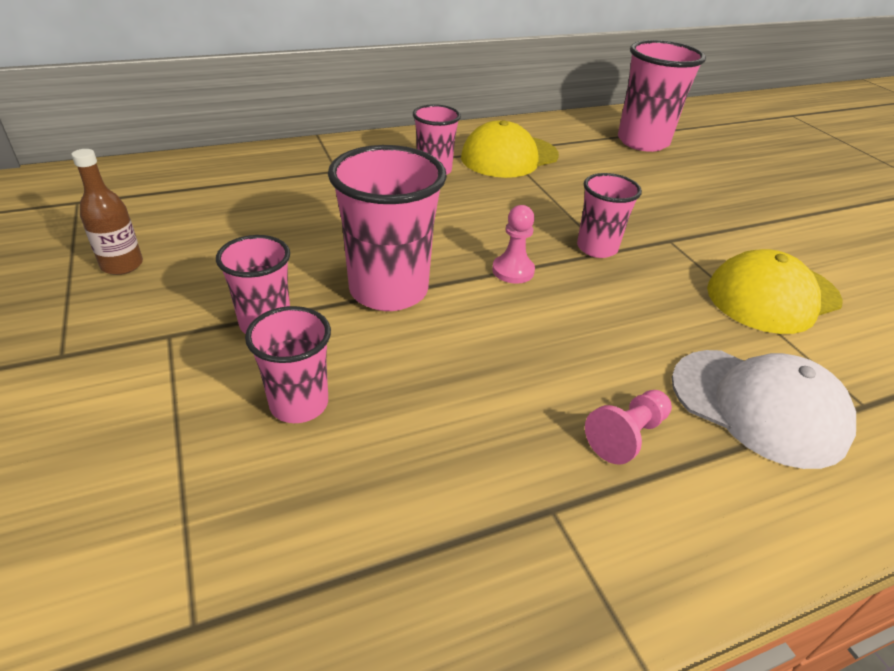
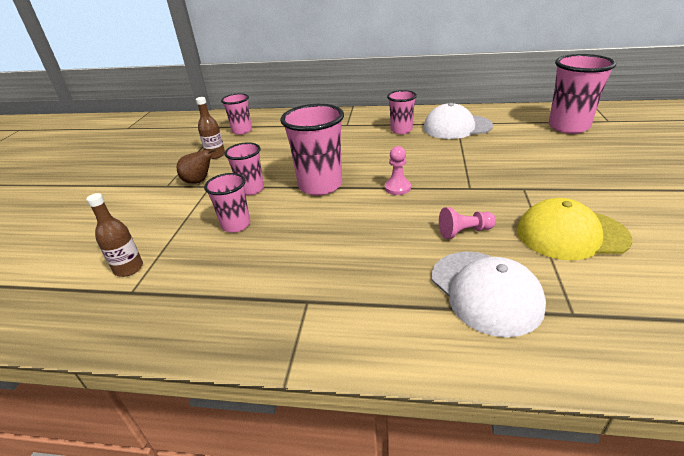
camera: 35 degrees right, 5 degrees down
yellow cap [461,120,559,178] -> white cap [423,103,493,139]
pink cup [577,173,642,258] -> pink cup moved to [221,93,252,135]
pink pawn [585,390,672,465] -> pink pawn moved to [439,207,496,239]
none -> brown bottle [86,193,143,277]
none -> brown pear [177,148,217,184]

